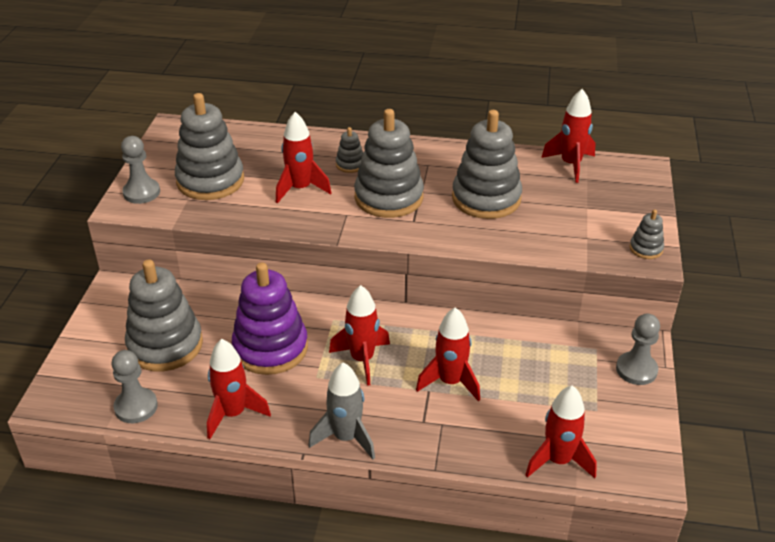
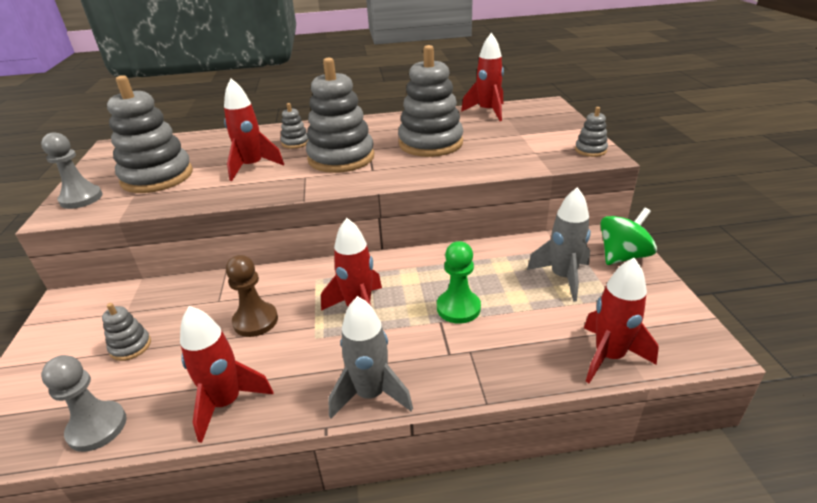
camera: 15 degrees left, 5 degrees down
grey stacking toy [125,260,203,371] -> grey stacking toy [102,303,151,361], size x0.45
purple stacking toy [232,262,308,375] -> brown pawn [226,255,278,337]
red rocket [416,307,480,401] -> green pawn [437,241,481,324]
grey pawn [616,314,660,385] -> green spinning top [600,208,657,265]
none -> grey rocket [527,187,591,302]

